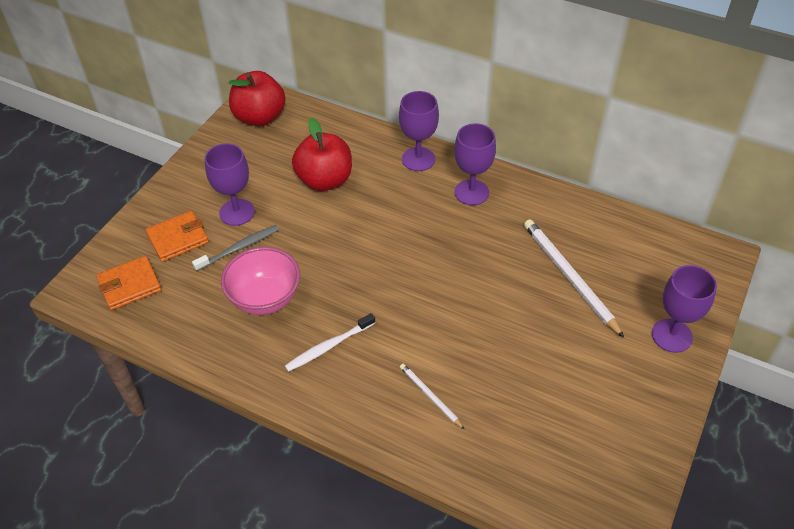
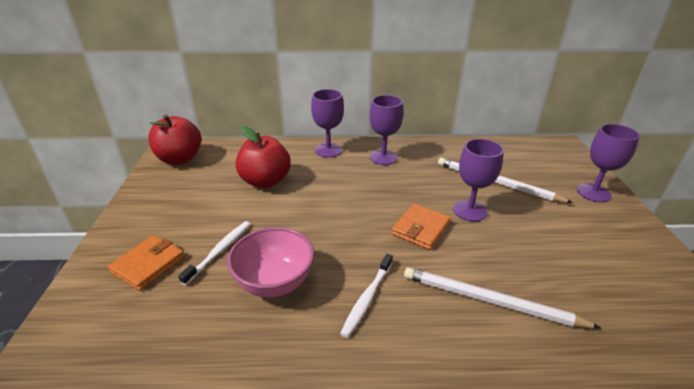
camera: 30 degrees left, 15 degrees down
orange wallet [96,256,161,310] -> orange wallet moved to [391,204,451,250]
grey toothbrush [192,225,279,271] -> white toothbrush [178,221,250,285]
purple goblet [205,143,255,226] -> purple goblet moved to [453,139,504,222]
white pencil [400,363,465,430] -> white pencil [404,267,601,328], size x1.92

